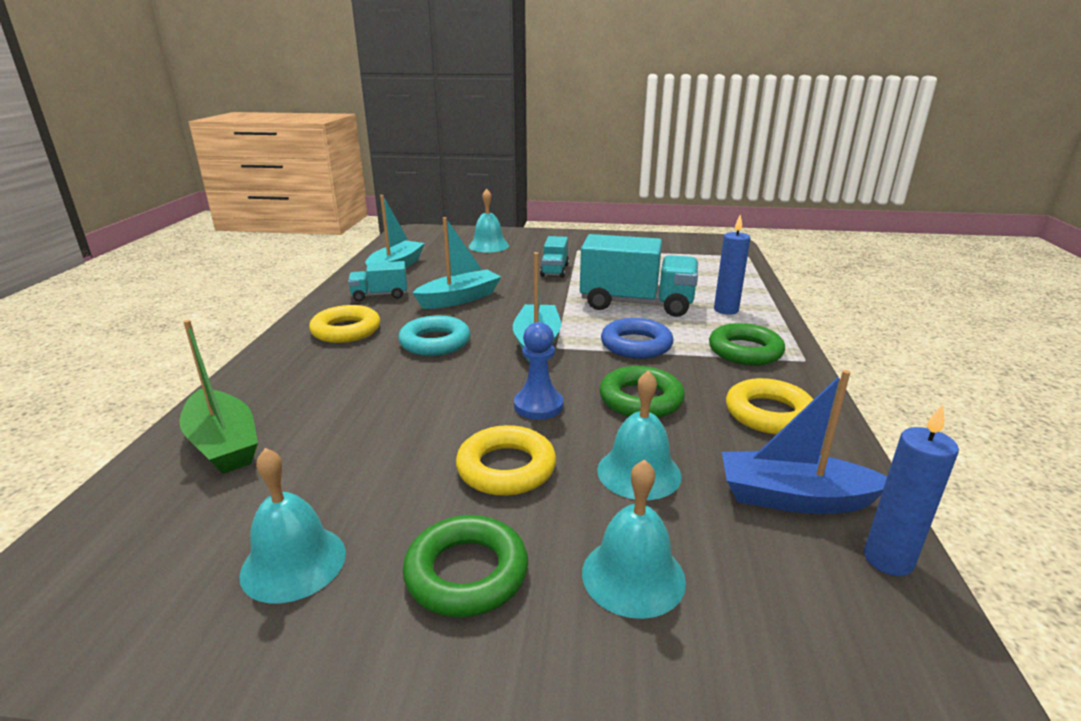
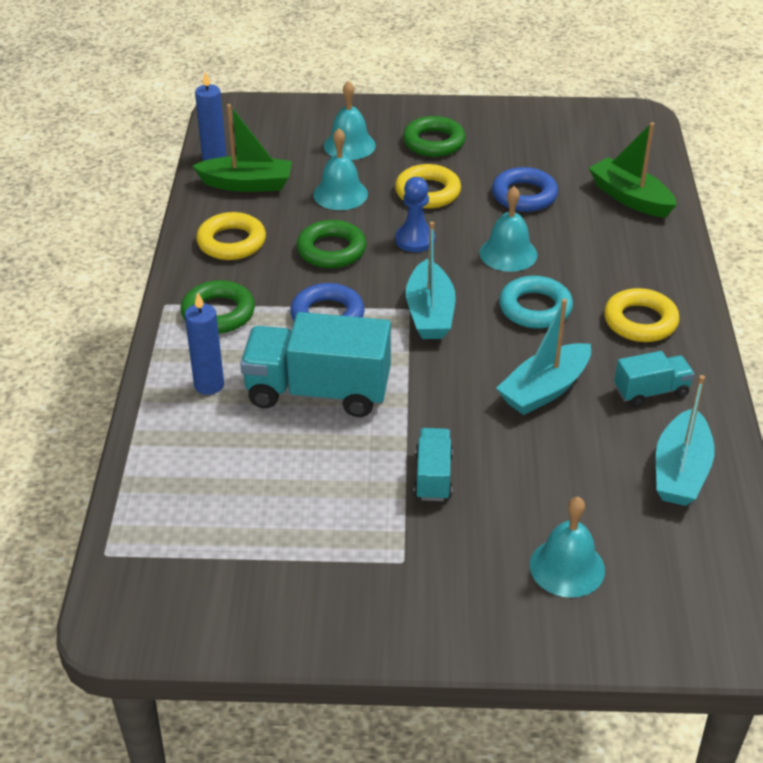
camera: 175 degrees right, 15 degrees up
turquoise bell [239,448,346,603] -> turquoise bell moved to [479,186,538,272]
blue boat [722,370,887,514] -> green boat [192,104,292,192]
none -> blue ring [492,167,558,212]

